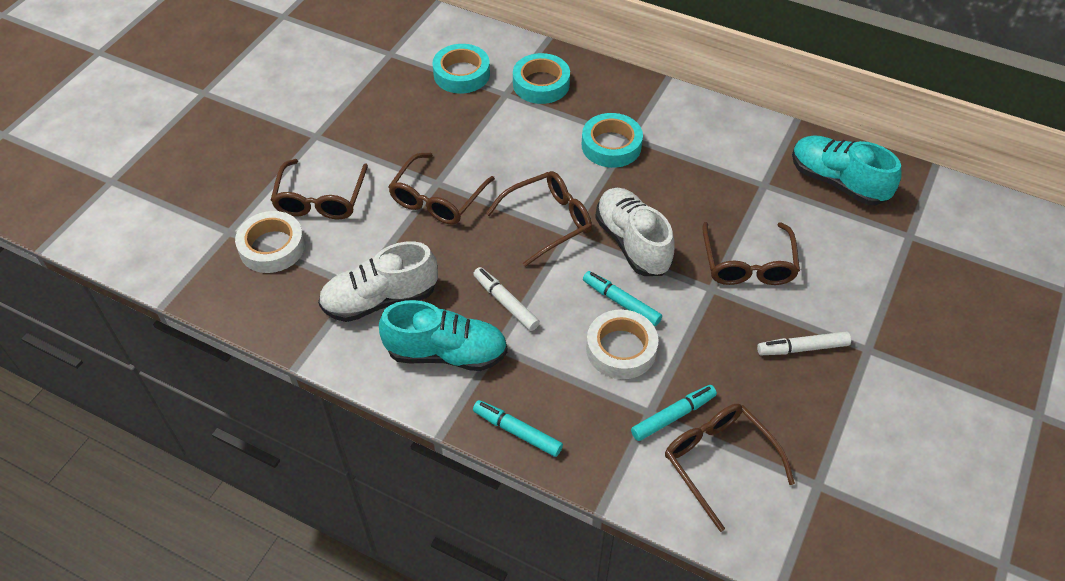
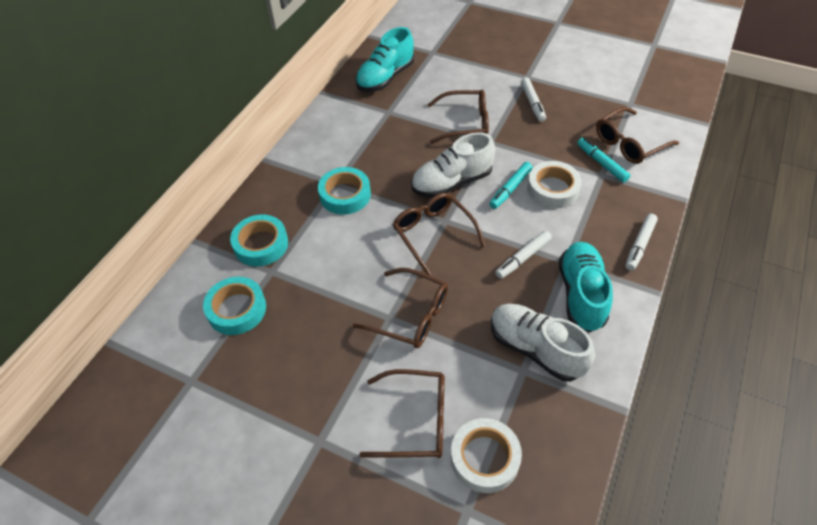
camera: 90 degrees left, 0 degrees up
white shoe [318,241,438,322] -> white shoe turned 150 degrees clockwise [491,304,595,381]
turquoise marker [473,400,563,457] -> white marker [625,214,658,271]

